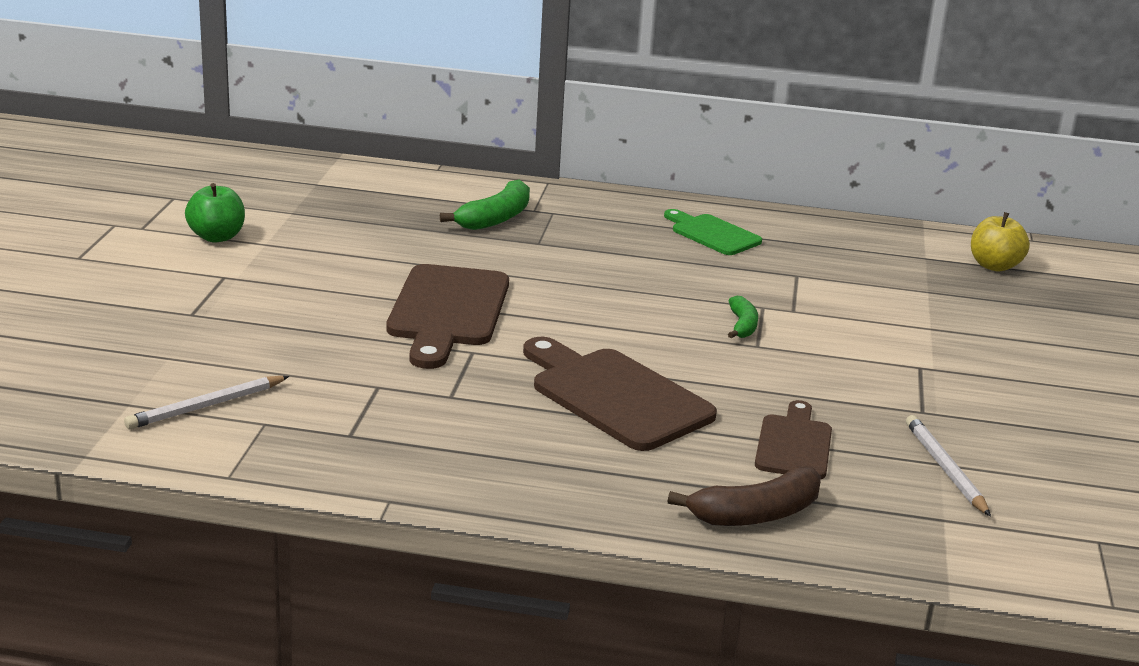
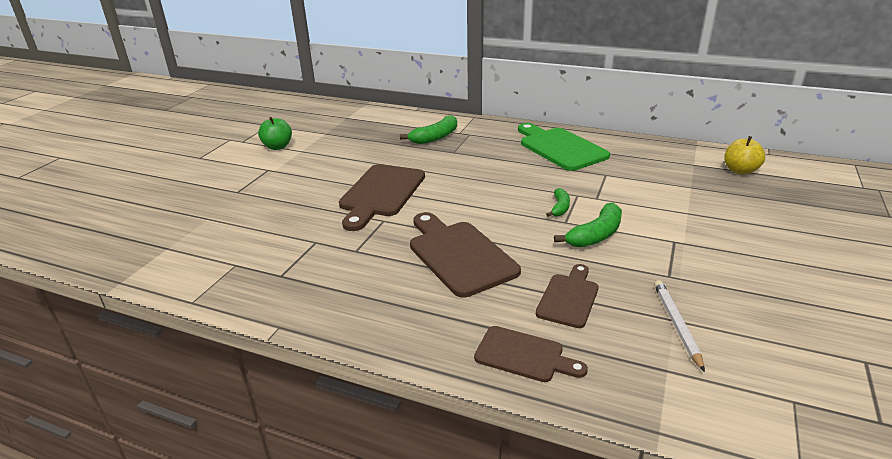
camera: 15 degrees right, 5 degrees up
white pencil [124,376,289,429] -> none
green cutting board [664,209,762,255] -> green cutting board [518,123,610,171], size x1.68
brown banana [668,466,821,526] -> brown cutting board [474,326,588,382]
none -> green banana [554,202,622,248]

